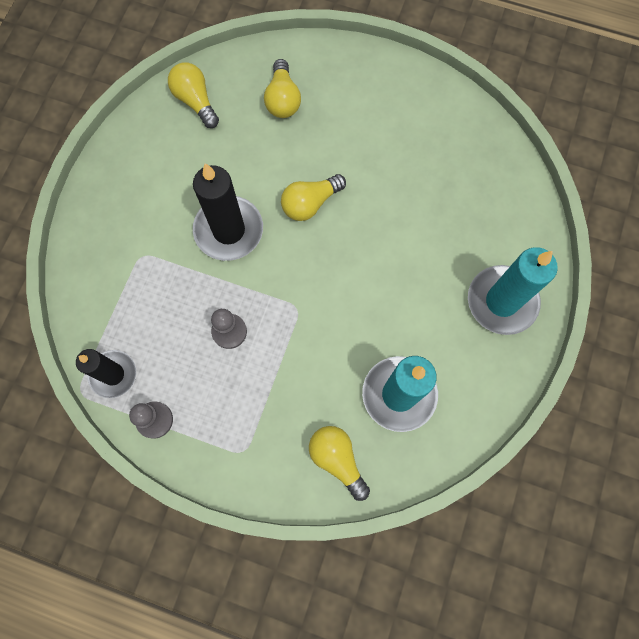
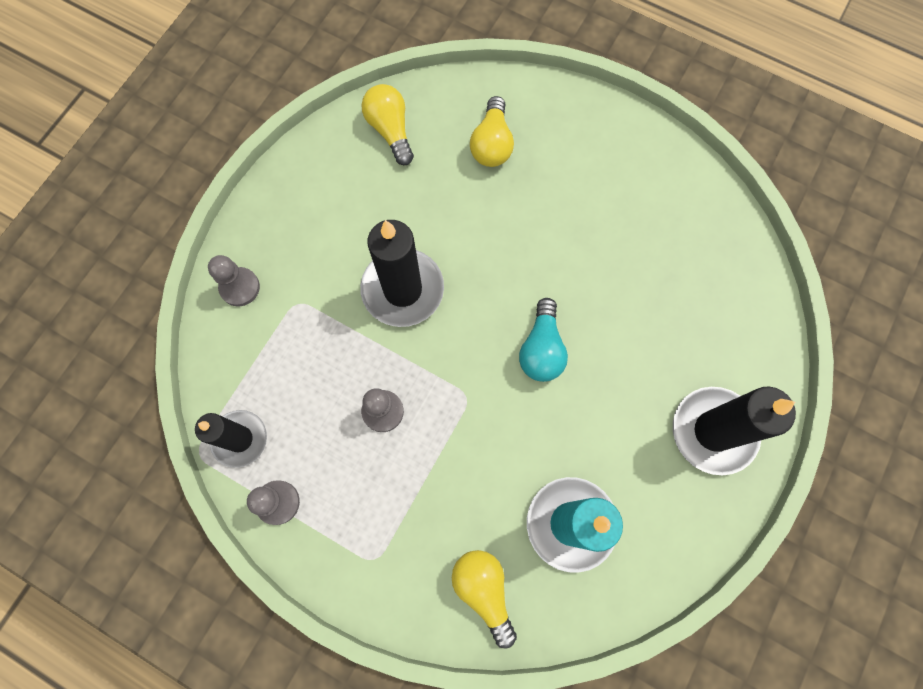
camera: 10 degrees right, 0 degrees up
yellow light bulb [281,174,346,221] -> none
turquoise candle [468,247,558,335] -> black candle [673,387,796,475]
none -> grey pawn [208,255,260,307]
none -> turquoise light bulb [519,298,568,382]

